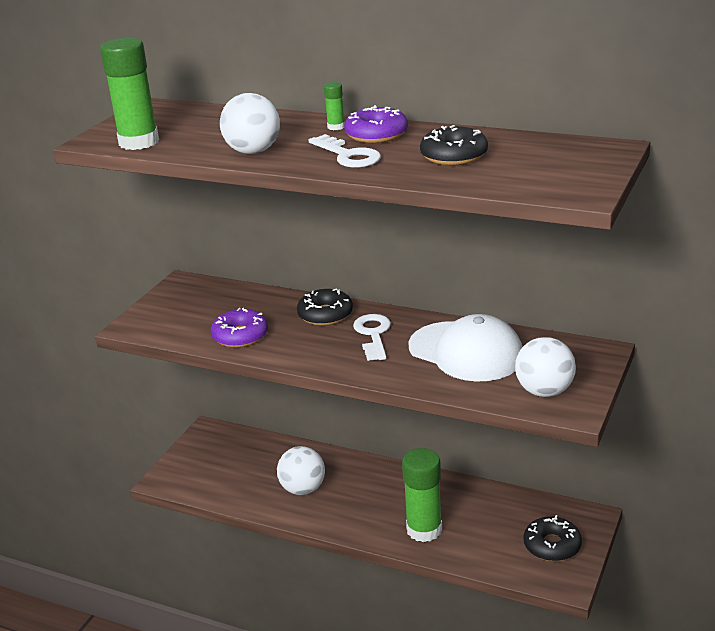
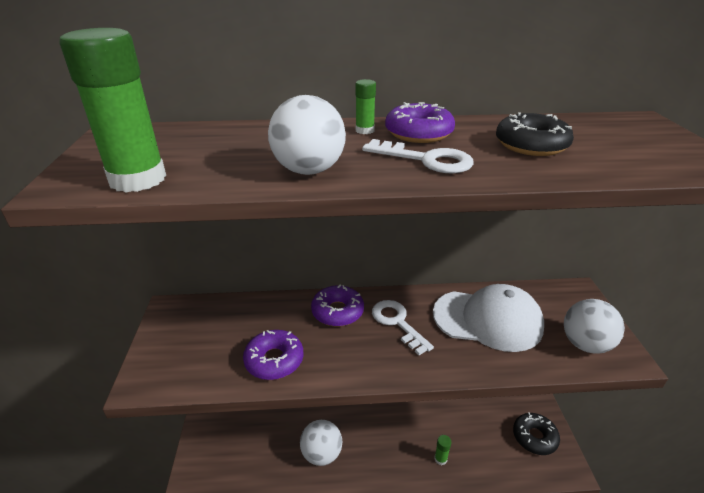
camera: 30 degrees left, 5 degrees up
black donut [297,288,353,326] -> purple donut [311,285,364,327]
green glue stick [402,448,442,542] -> green glue stick [434,435,451,465], size x0.44

